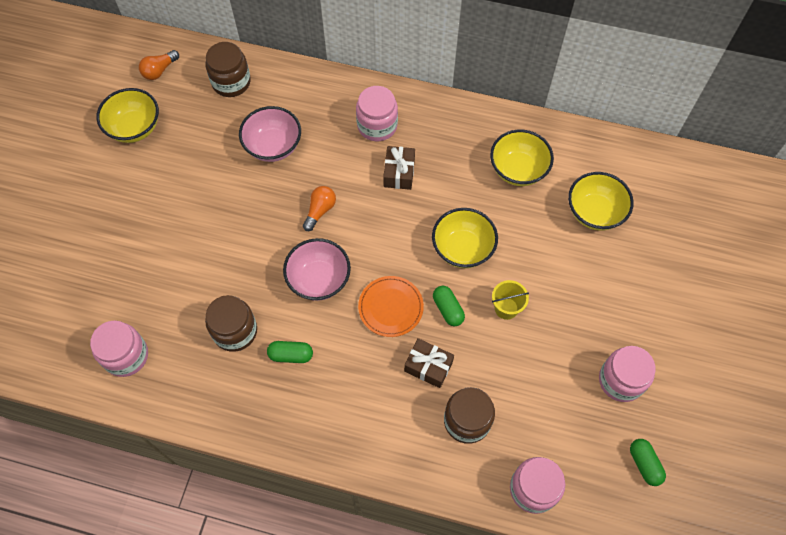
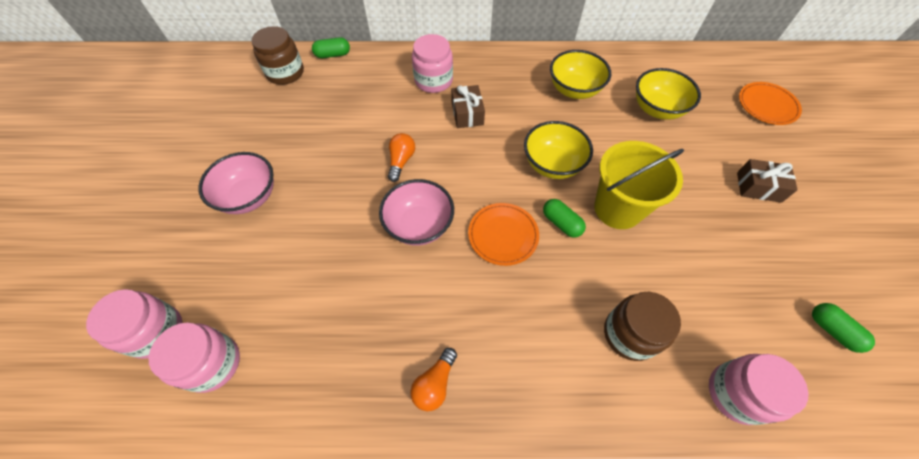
camera: 15 degrees left, 5 degrees down
yellow bowl [96,88,159,143] -> none
orange light bulb [139,50,179,80] -> orange light bulb moved to [410,348,457,411]
brown jar [205,295,257,352] -> none
pink bowl [239,106,301,162] -> pink bowl moved to [198,152,274,214]
green capsule [267,341,313,363] -> green capsule moved to [312,37,350,58]
brown gift [404,338,454,388] -> brown gift moved to [737,159,798,203]
yellow bucket [492,280,529,320] -> yellow bucket [594,141,684,229], size x1.92
pink jar [599,346,656,402] -> pink jar moved to [86,289,183,359]
none -> orange plate [739,82,802,125]

